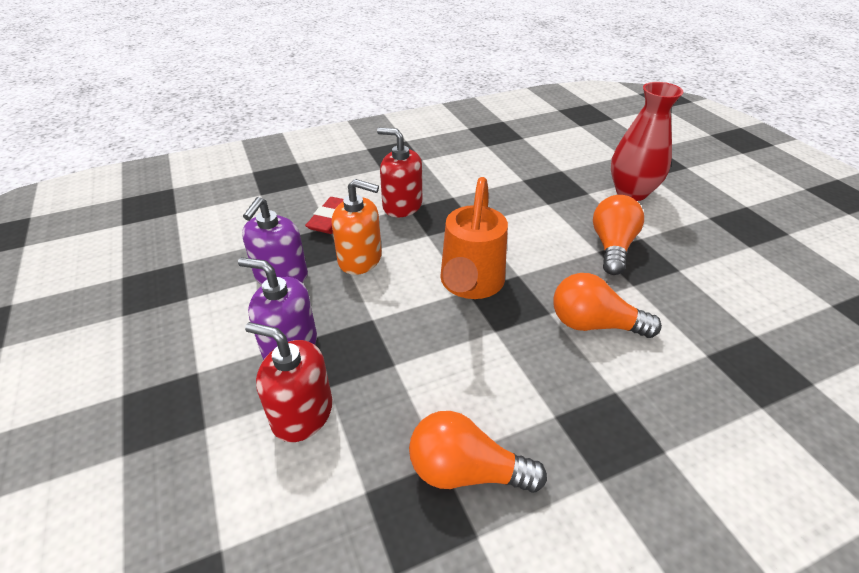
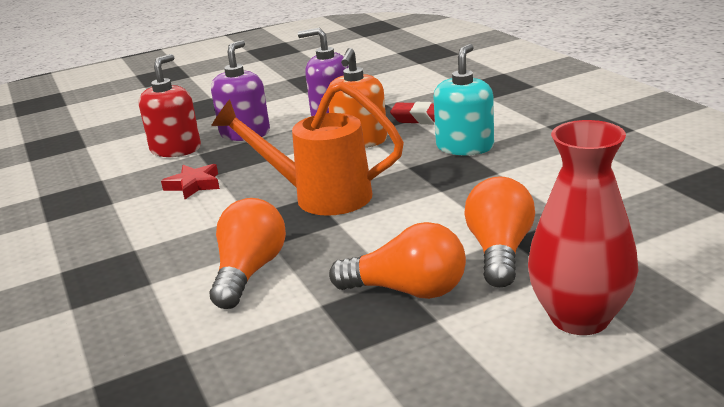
camera: 90 degrees right, 15 degrees down
red soap dispenser [377,128,422,217] -> turquoise soap dispenser [433,44,494,156]
orange light bulb [409,411,547,493] -> orange light bulb moved to [464,176,535,287]
none -> red star [161,164,220,199]

